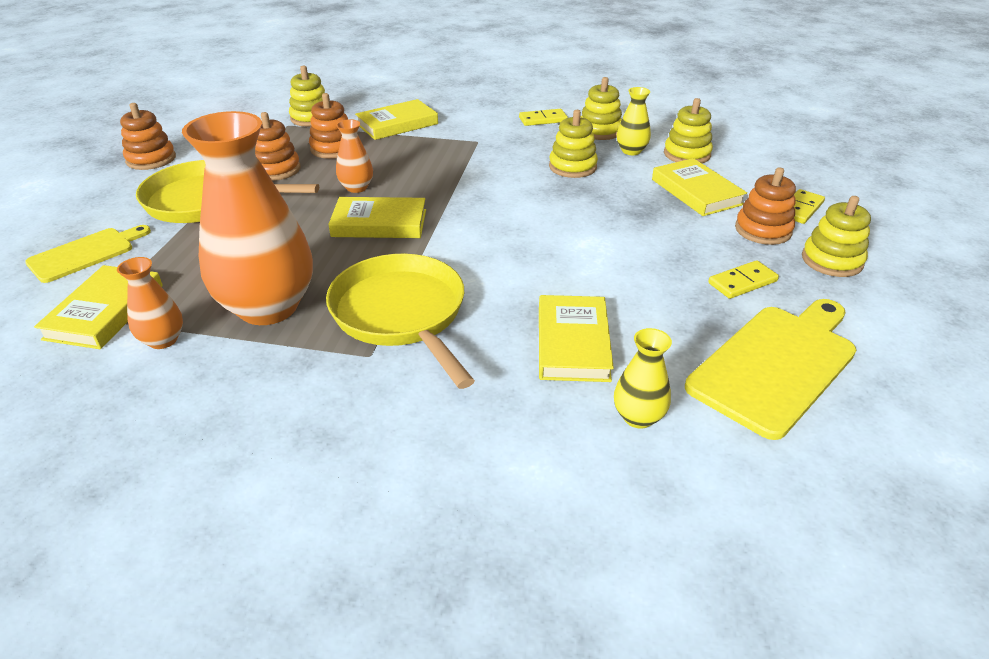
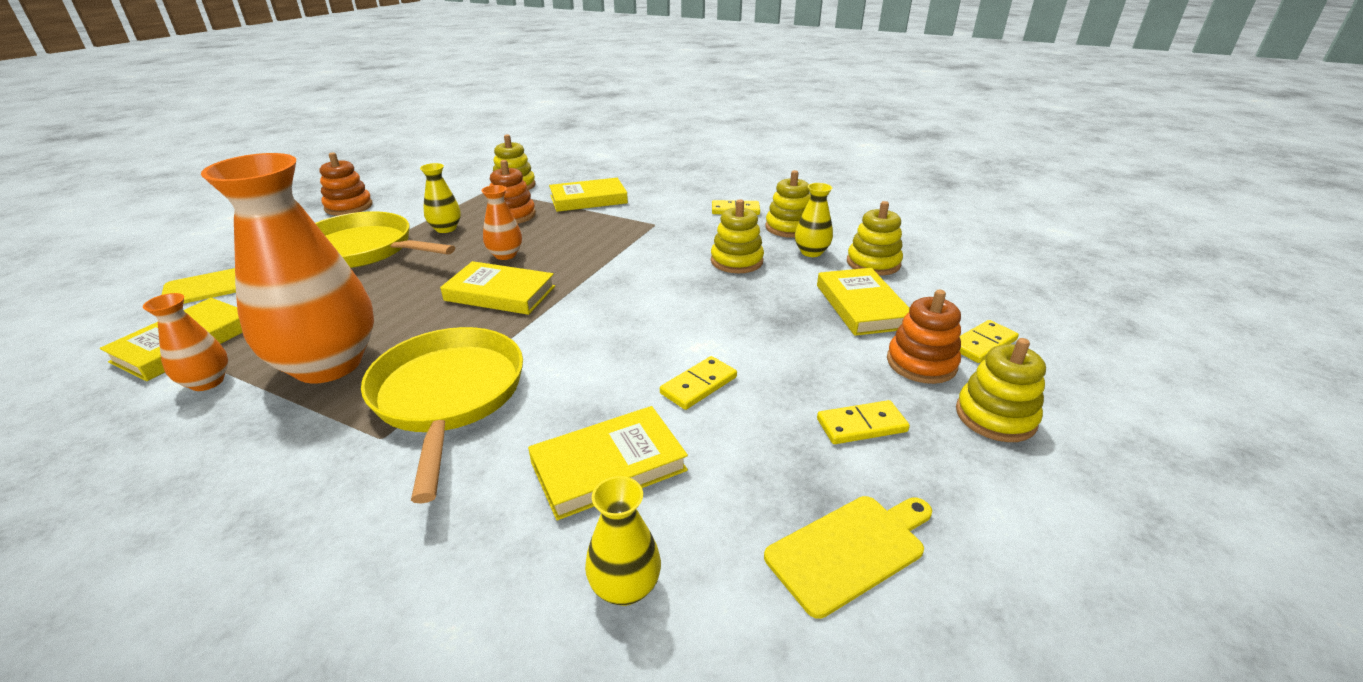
camera: 15 degrees right, 5 degrees down
orange stacking toy [255,112,300,181] -> yellow vase [420,163,461,233]
yellow book [539,295,614,382] -> yellow book turned 45 degrees clockwise [528,406,688,521]
yellow cutting board [685,299,856,440] -> yellow cutting board [764,496,932,619], size x0.61
none -> yellow domino [660,356,737,410]

